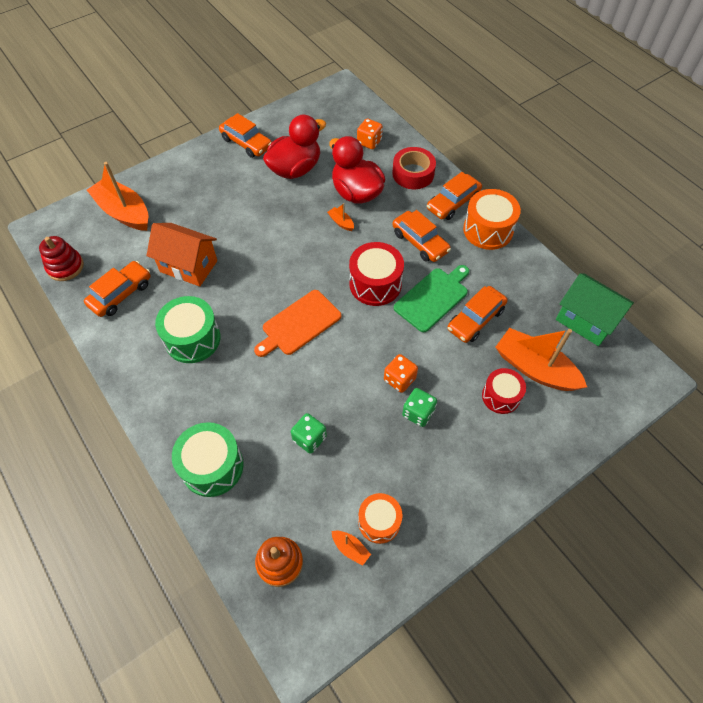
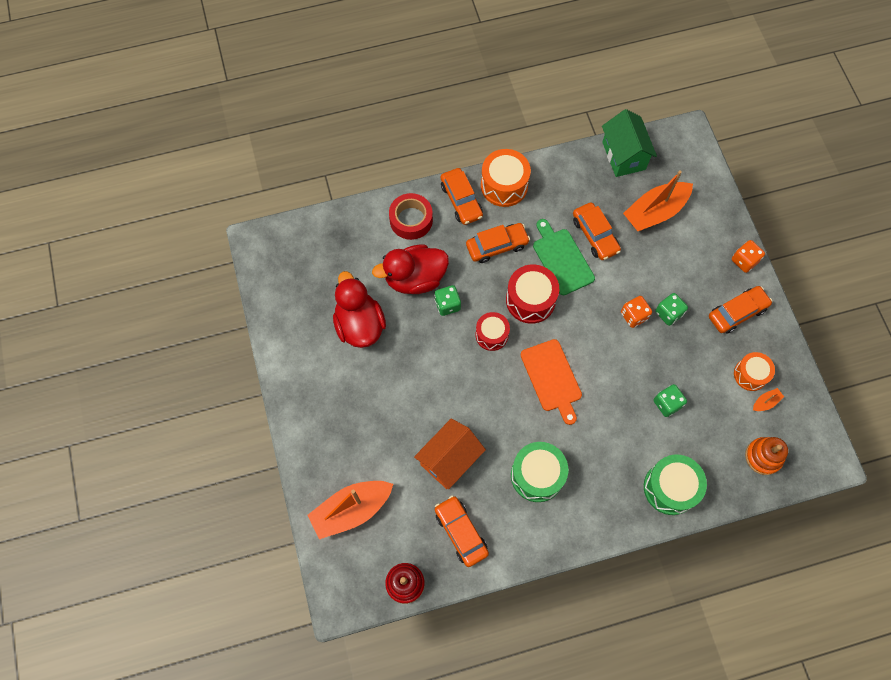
camera: 70 degrees left, 10 degrees up
orange car [219,113,272,158] -> orange car moved to [709,286,773,333]
orange boat [327,203,354,231] -> green dice [434,285,461,316]
orange dice [357,119,383,149] -> orange dice moved to [732,240,765,273]
red drum [482,368,526,414] -> red drum moved to [476,312,510,351]
green house [556,273,634,346] -> green house turned 75 degrees counterclockwise [602,109,657,177]

